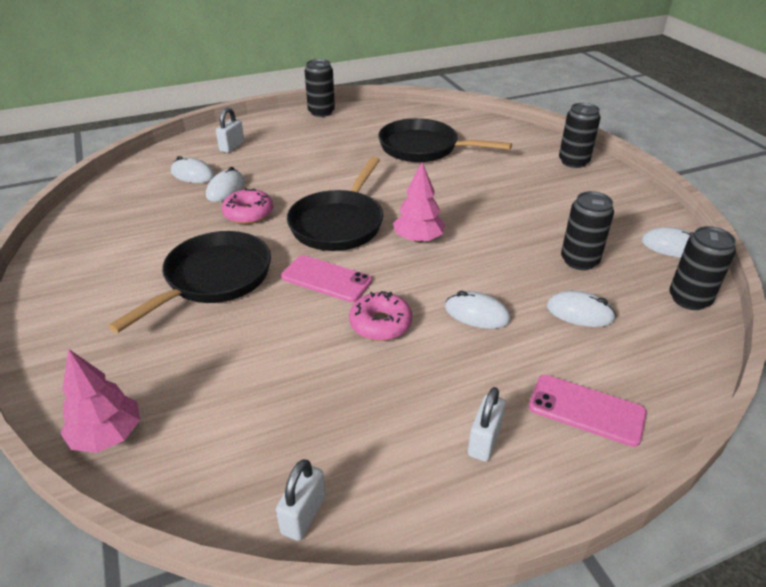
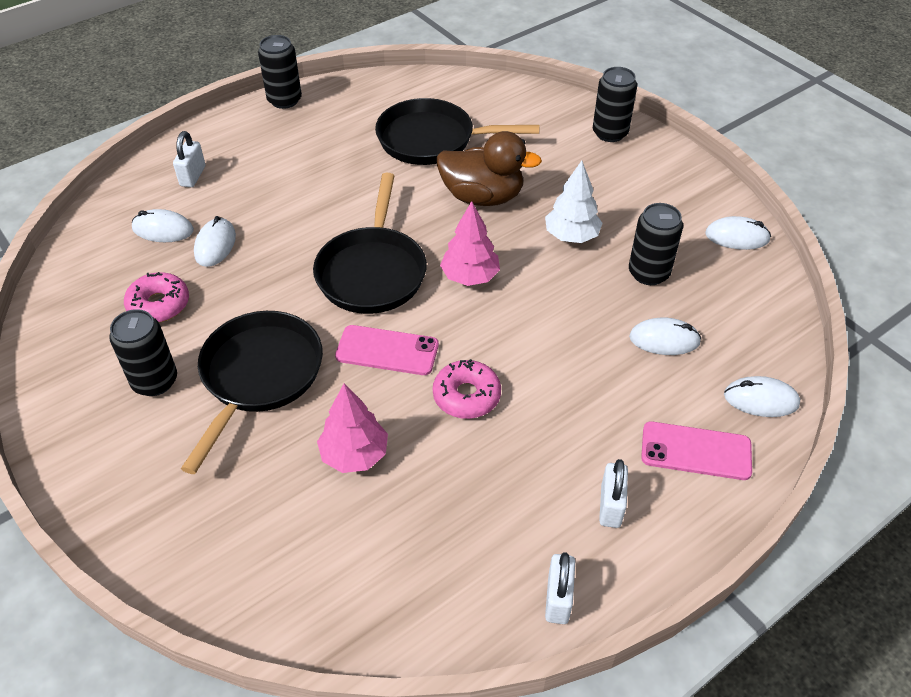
camera: 15 degrees left, 10 degrees up
pink tree [60,349,140,453] -> pink tree moved to [317,384,388,473]
pink donut [222,188,273,224] -> pink donut moved to [124,272,189,323]
white padlock [276,459,326,541] -> white padlock moved to [545,552,575,624]
white mouse [445,291,511,329] -> white mouse moved to [724,376,800,417]
black can [669,226,736,310] -> black can moved to [109,309,177,396]
none -> brown duck [437,131,542,206]
none -> white tree [545,161,603,243]

